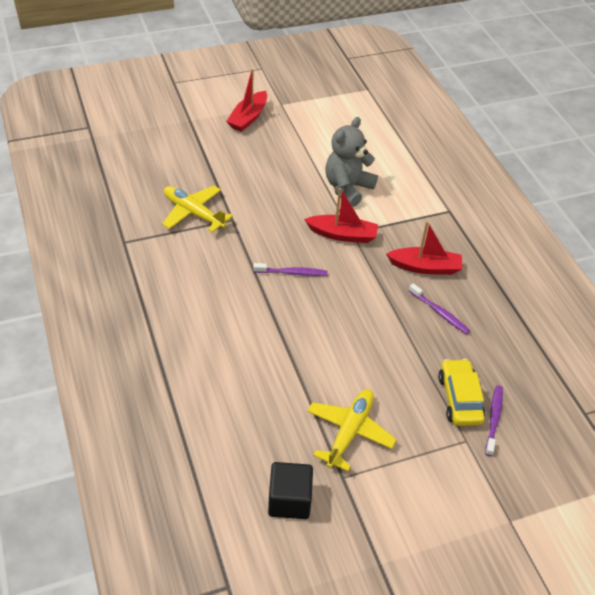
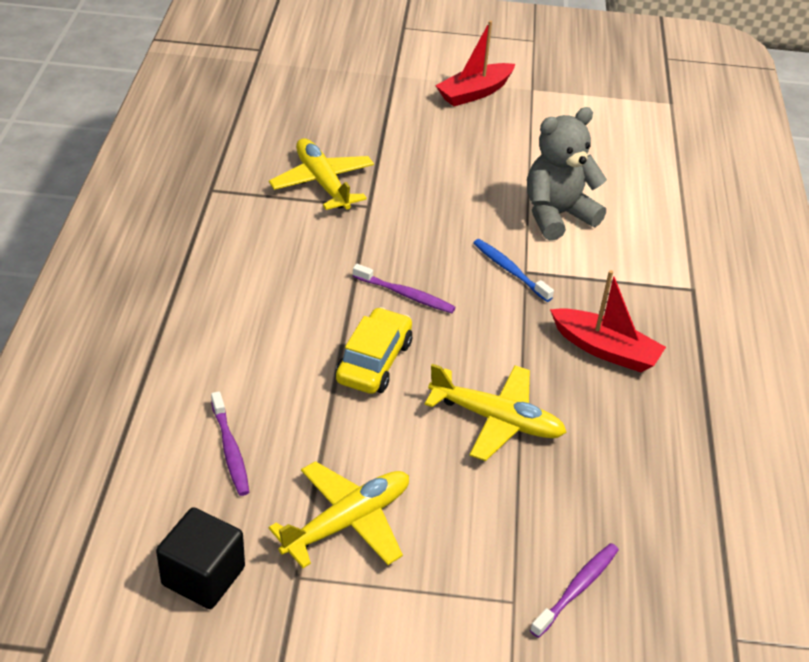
camera: 25 degrees right, 5 degrees down
red boat [304,188,378,243] -> blue toothbrush [473,239,554,302]
purple toothbrush [409,283,470,335] -> purple toothbrush moved to [211,391,249,496]
yellow car [438,359,485,426] -> yellow car moved to [336,307,412,394]
none -> yellow plane [425,364,566,461]

